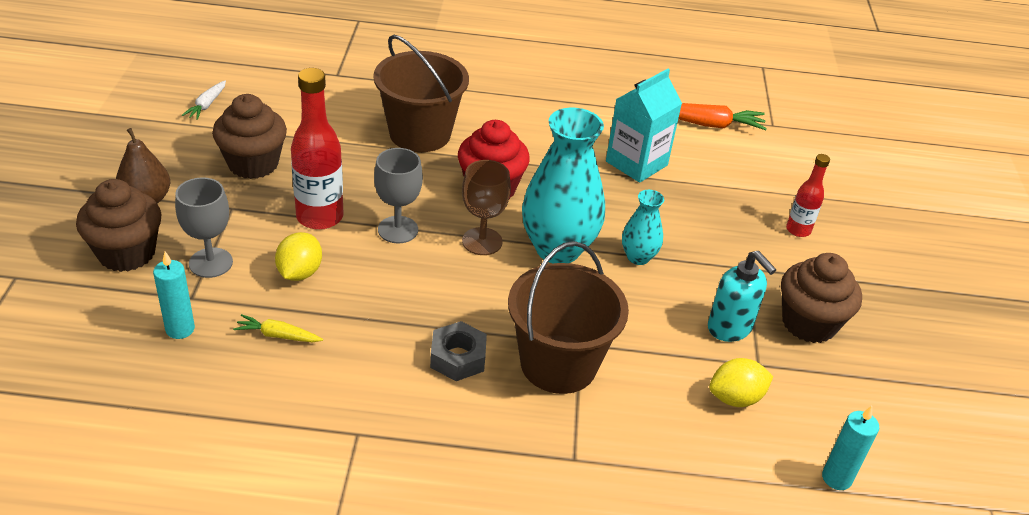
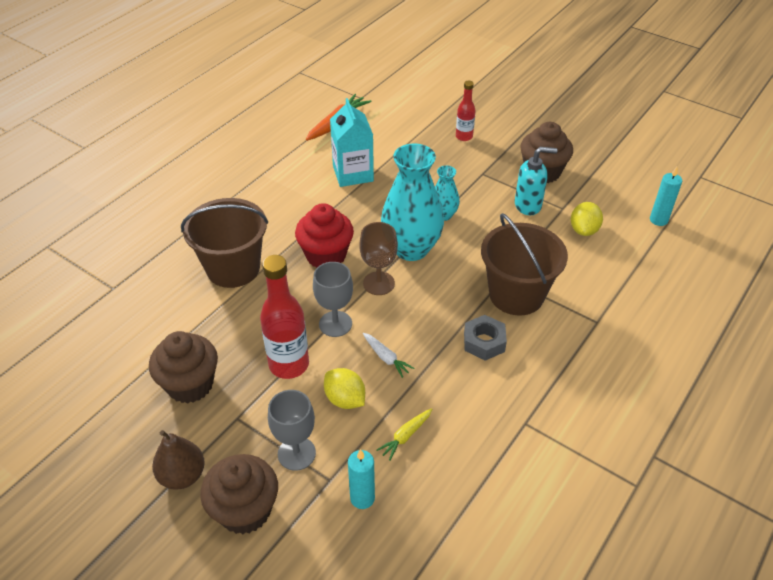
camera: 55 degrees left, 5 degrees up
white carrot [182,80,226,120] -> white carrot moved to [363,333,414,378]

